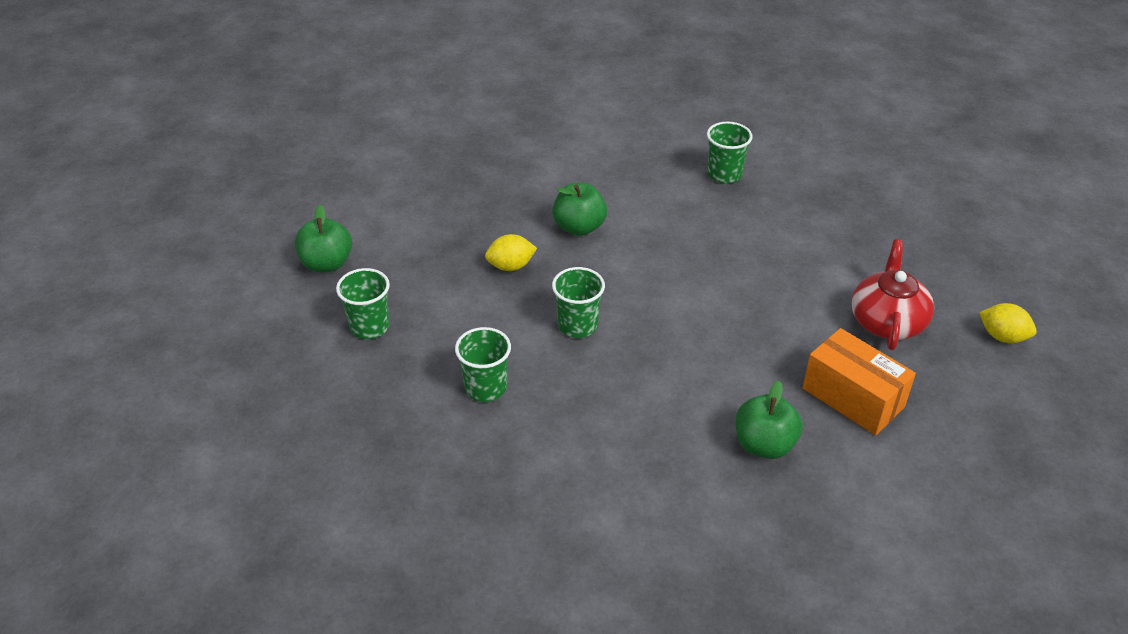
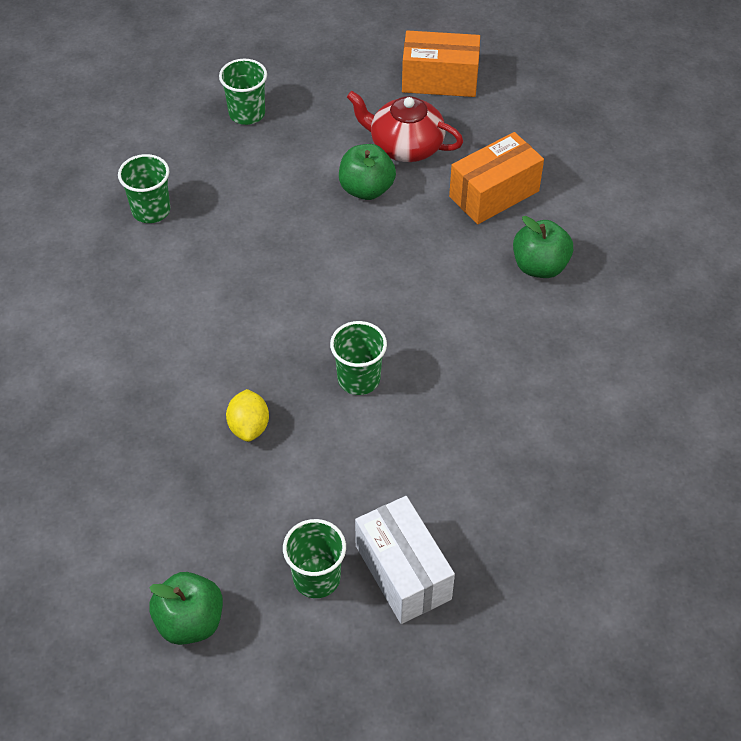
camera: 80 degrees left, 10 degrees up
green cup [455,327,511,402] -> green cup moved to [219,59,267,125]
green apple [552,183,607,236] -> green apple moved to [339,144,396,200]
yellow lemon [979,303,1037,343] -> orange box [402,30,480,97]
none -> white box [355,496,455,624]

